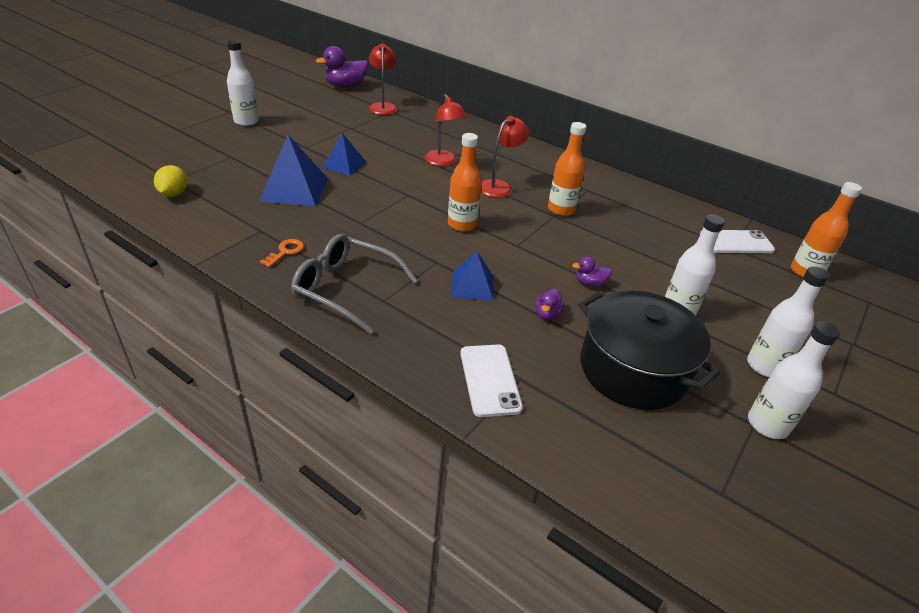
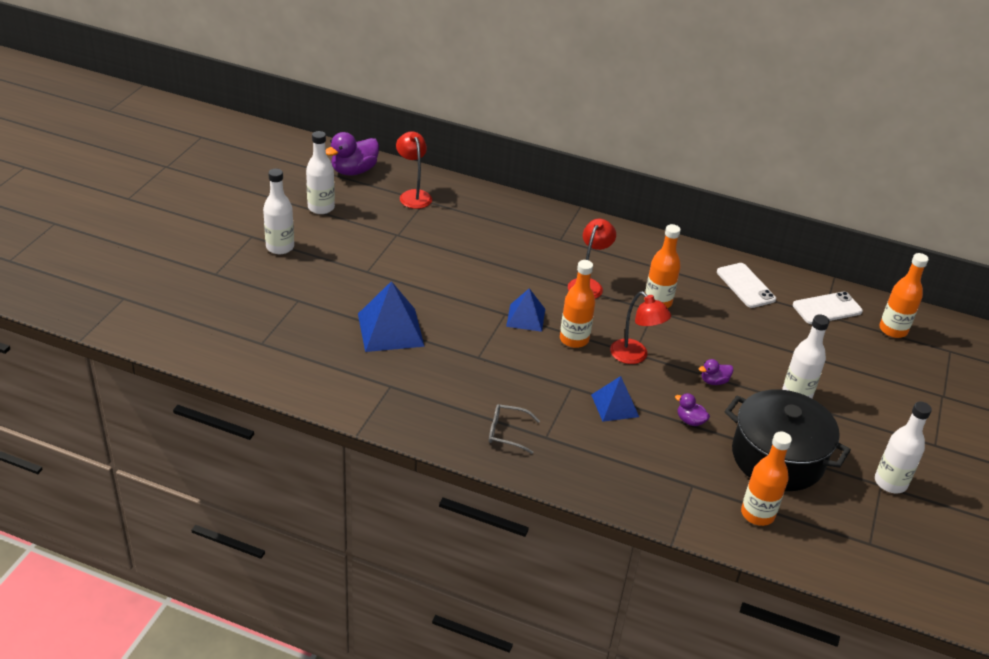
camera: 15 degrees left, 0 degrees up
yellow lemon [154,165,187,197] -> none
orange key [260,239,304,268] -> none
grey glasses [291,234,418,334] -> grey glasses [489,404,540,454], size x0.54
blue pyramid [322,133,366,176] -> blue pyramid moved to [506,288,545,332]
red lamp [425,94,467,166] -> red lamp moved to [610,291,671,364]
white phone [460,345,523,417] -> white phone moved to [717,263,776,308]
purple duck [535,289,564,320] -> purple duck turned 120 degrees clockwise [675,393,710,426]
white bottle [747,266,829,377] -> white bottle moved to [306,131,335,214]
none -> orange bottle [741,431,792,526]

